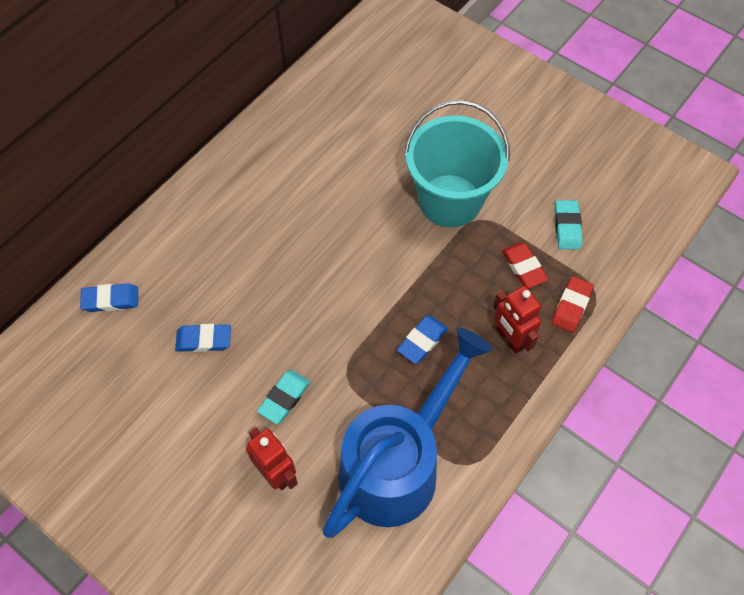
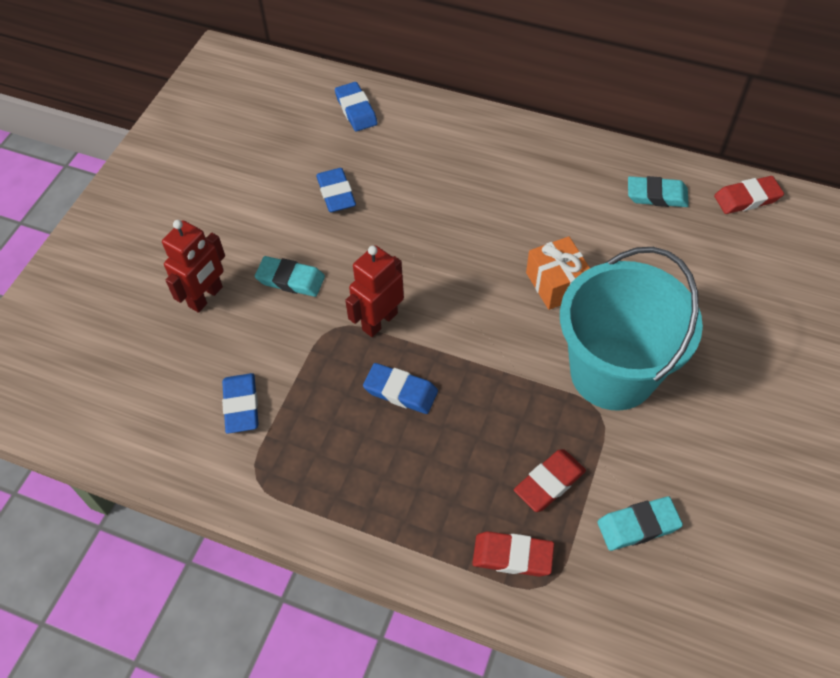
camera: 75 degrees right, 5 degrees down
blue watering can [323,328,492,538] -> blue eraser [222,373,259,434]
red robot [493,286,541,354] -> red robot moved to [345,245,404,337]
none -> orange gift [526,236,590,310]
none -> turquoise eraser [628,176,689,207]
none -> red eraser [714,176,784,214]

